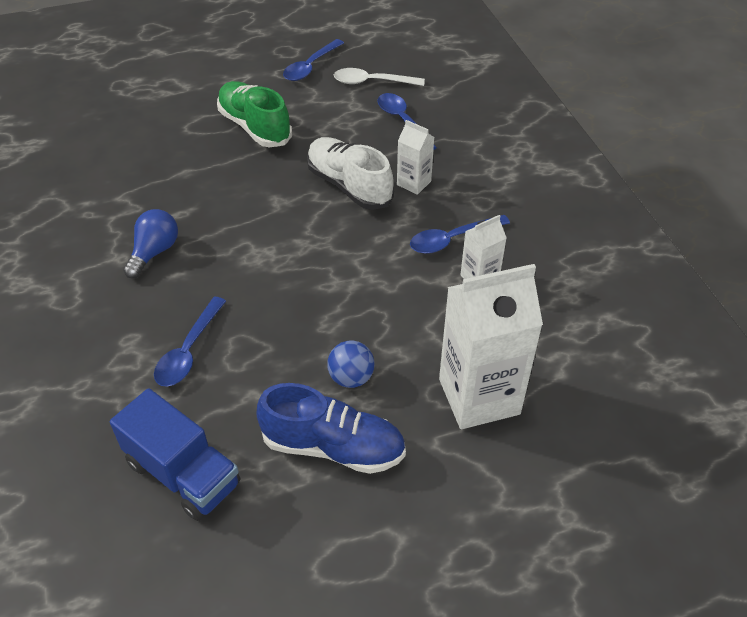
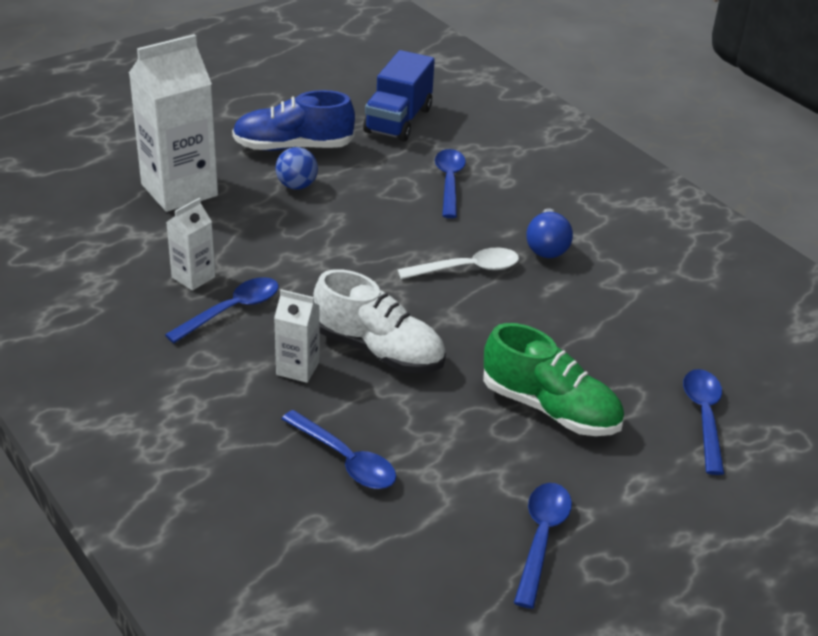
camera: 160 degrees right, 10 degrees down
blue truck [110,388,240,521] -> blue truck turned 90 degrees counterclockwise [363,50,435,142]
white spoon [334,68,425,86] -> white spoon moved to [398,248,519,279]
none -> blue spoon [683,369,724,475]

